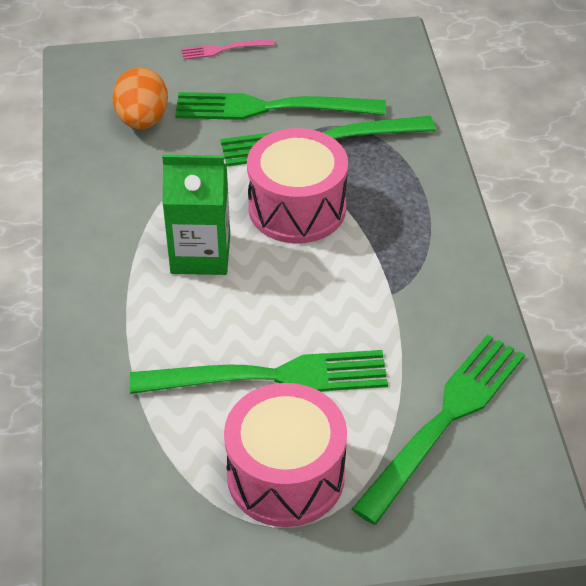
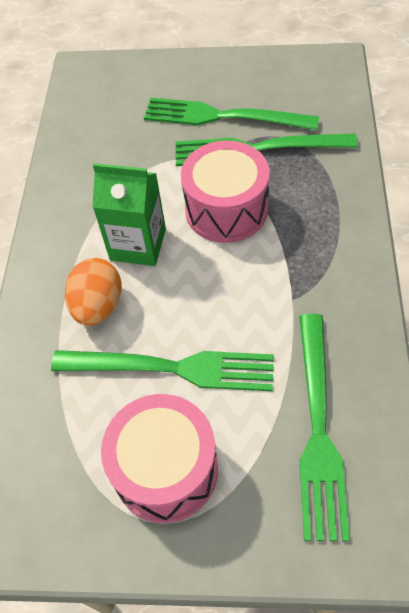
camera: 15 degrees right, 10 degrees up
orange egg [112,67,168,129] -> orange egg moved to [65,258,122,326]
pink fork [182,39,275,60] -> none
green fork [352,334,525,525] -> green fork turned 135 degrees clockwise [299,314,350,541]

